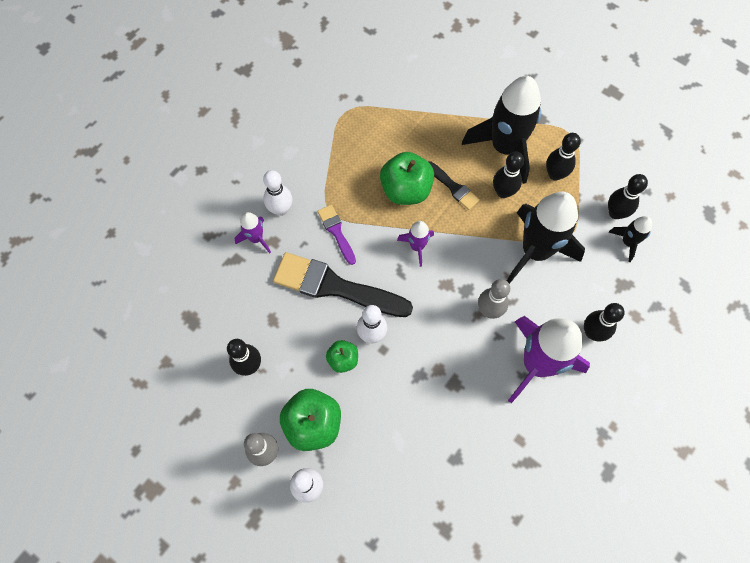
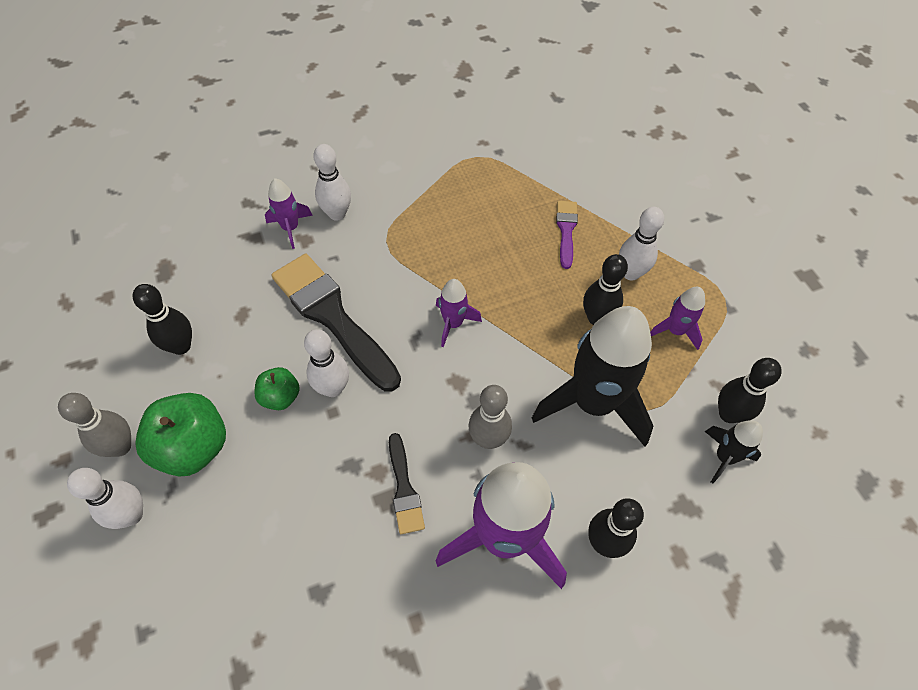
camera: 30 degrees right, 10 degrees down
purple brush [317,205,356,265] -> purple brush moved to [556,201,578,269]
green apple [380,152,434,205] -> none
black brush [429,161,480,210] -> black brush moved to [389,433,425,534]
black rocket [462,76,541,184] -> white bowling pin [619,207,664,281]
black bowling pin [546,133,581,180] -> purple rocket [650,287,705,350]

